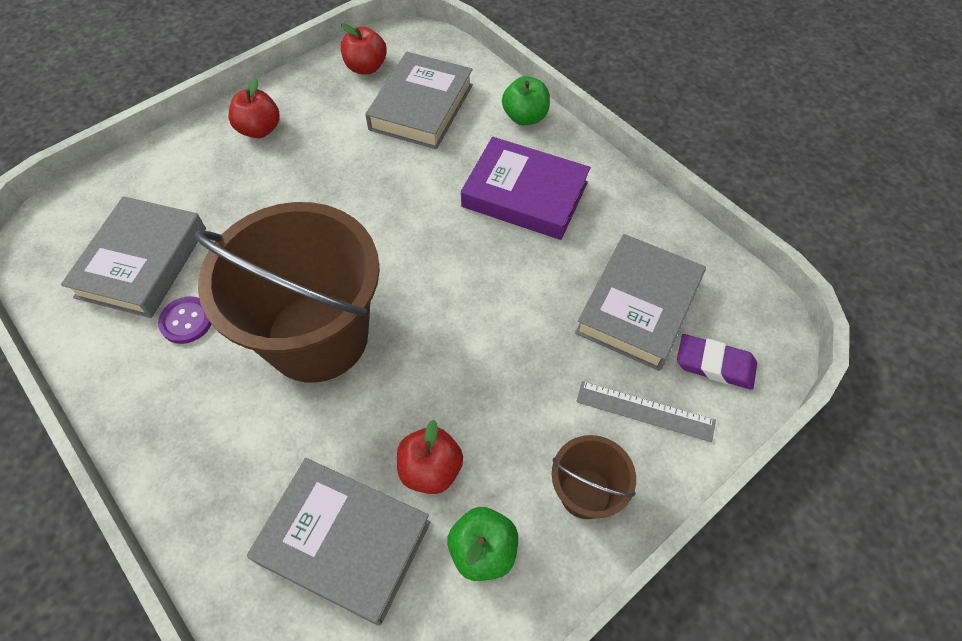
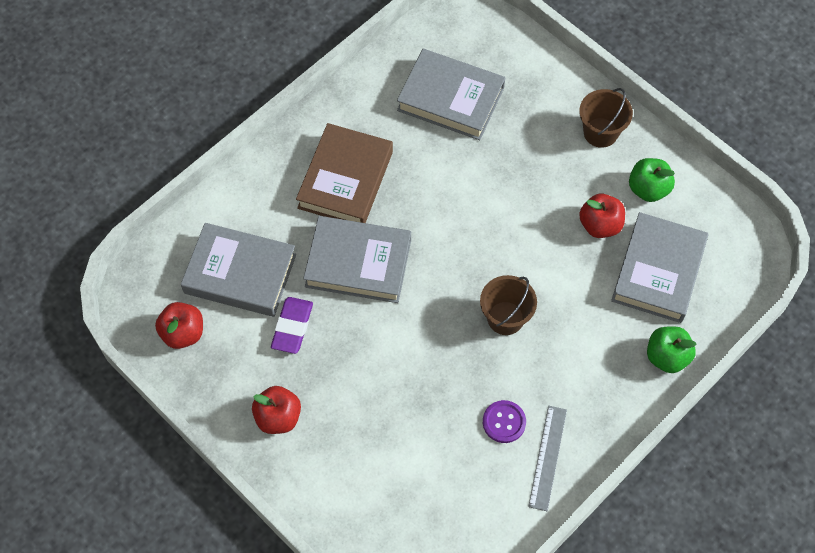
camera: 95 degrees left, 5 degrees up
grey book [61,196,206,318] -> grey book moved to [303,216,411,303]
brown bucket [194,202,380,383] -> brown bucket [480,275,537,335], size x0.45
purple book [461,137,591,240] -> brown book [296,123,393,223]
green apple [502,76,550,125] -> green apple moved to [647,326,697,373]
grey ruler [576,381,716,442] -> grey ruler moved to [528,406,567,511]
purple eraser [677,334,757,390] -> purple eraser moved to [271,297,313,354]

